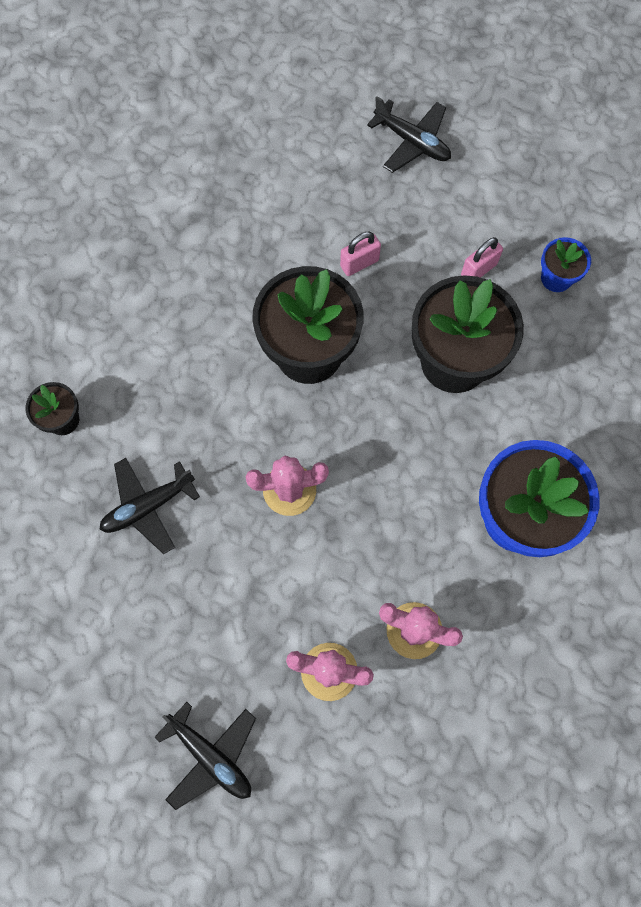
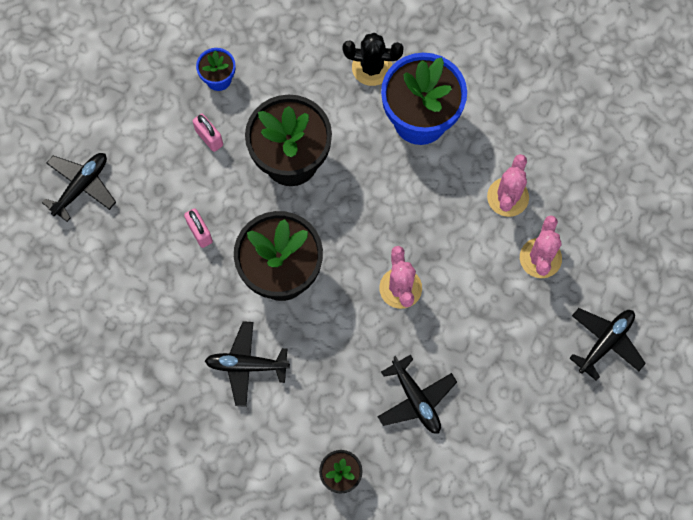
camera: 90 degrees left, 0 degrees up
none -> black plane [205,321,290,407]
none -> black cactus [343,33,404,86]

